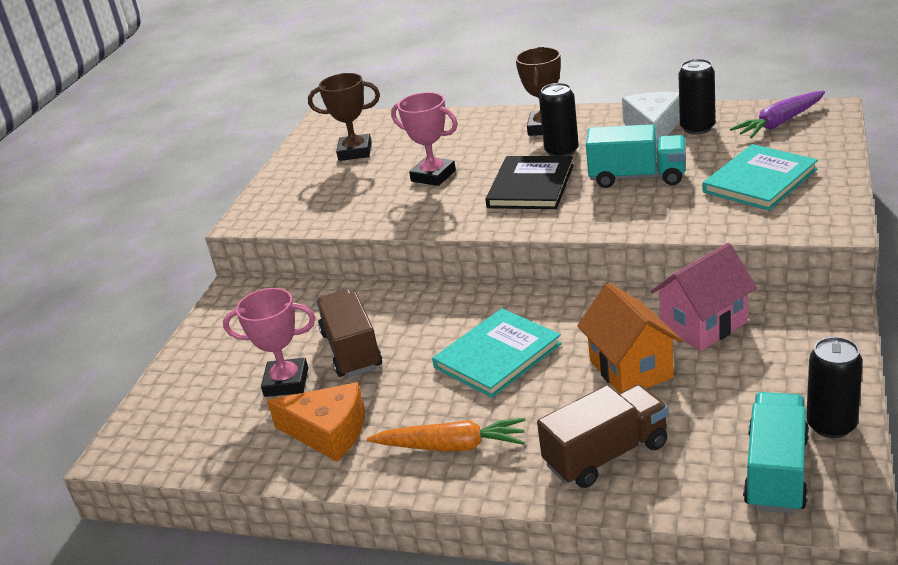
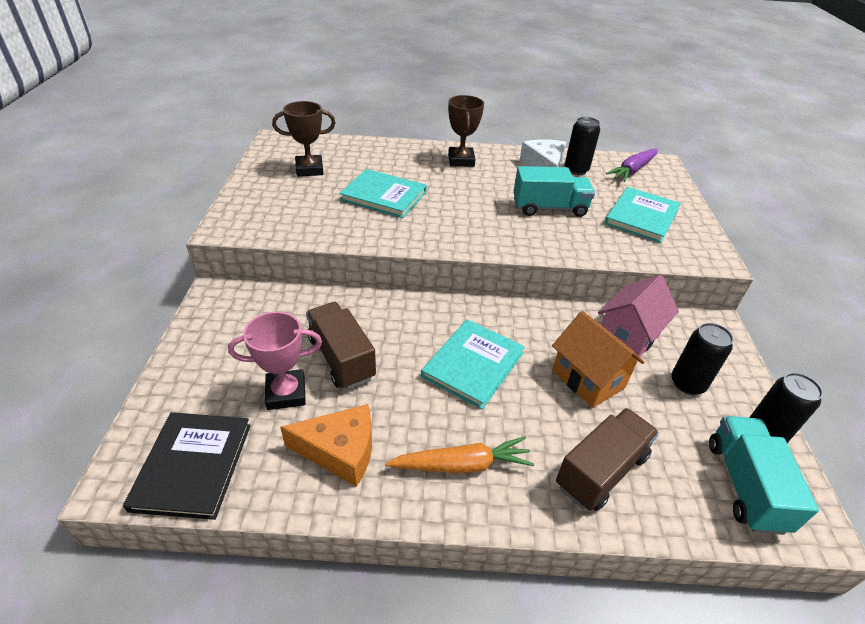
camera: 20 degrees left, 10 degrees up
pink trophy [391,92,458,186] -> turquoise book [339,169,427,218]
black book [485,156,574,209] -> black book moved to [123,412,251,520]
black can [539,83,579,156] -> black can moved to [671,323,734,395]

